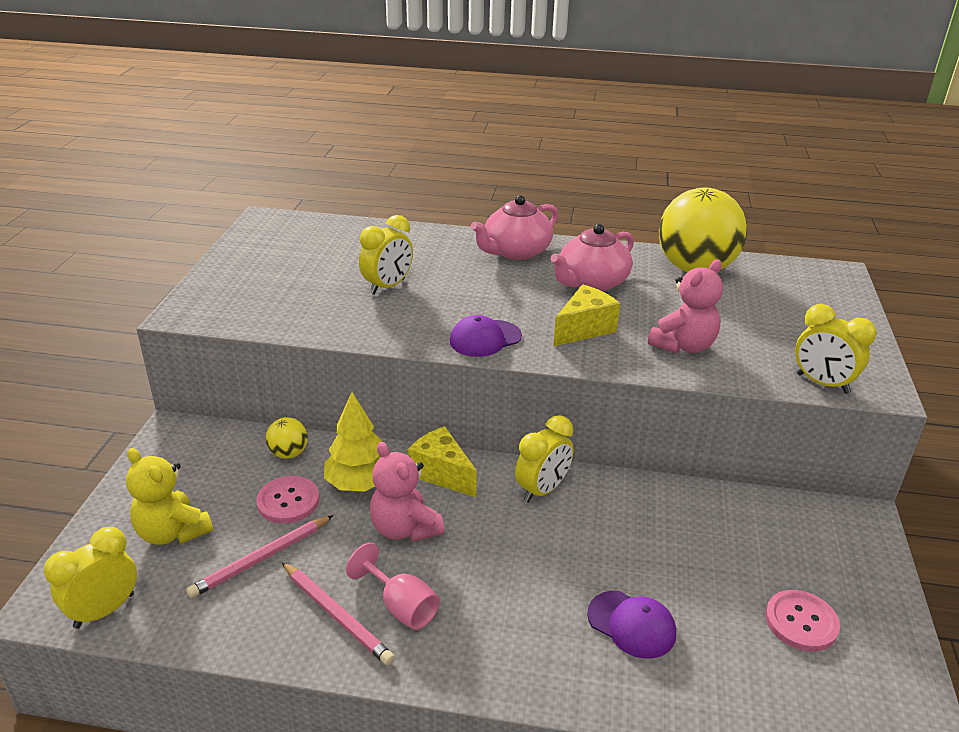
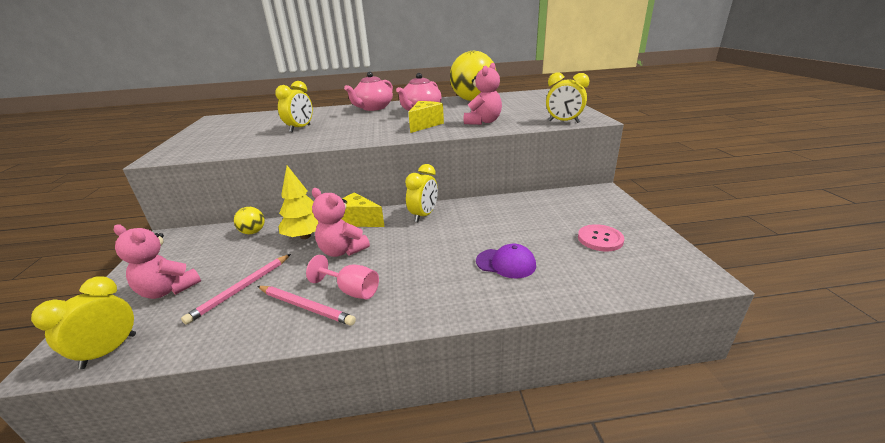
camera: 15 degrees left, 5 degrees down
yellow teddy bear [126,448,213,545] -> pink teddy bear [114,224,201,299]
pink button [256,476,319,523] -> none
purple cap [450,315,522,357] -> none

